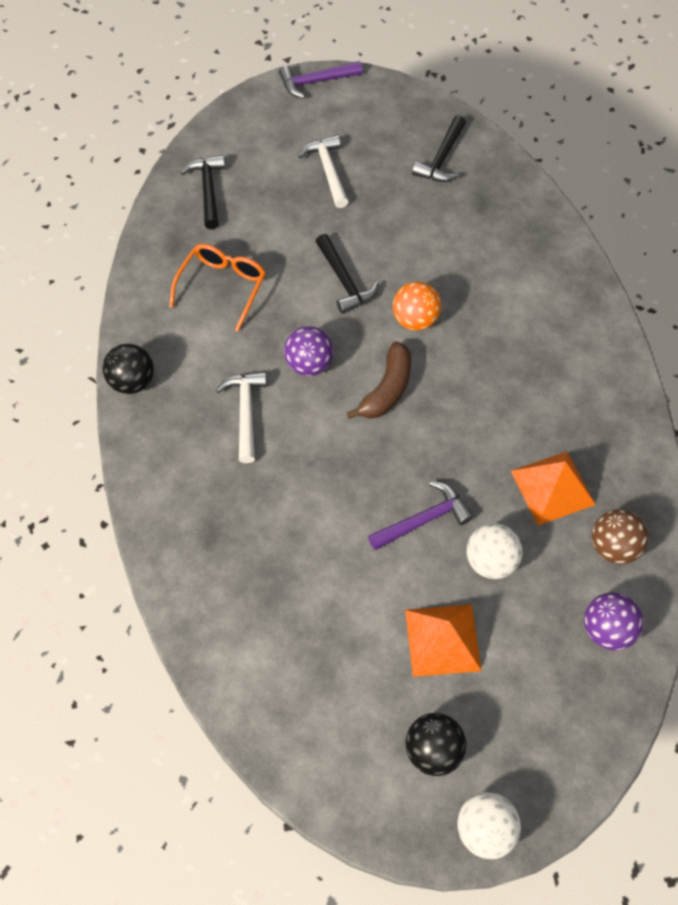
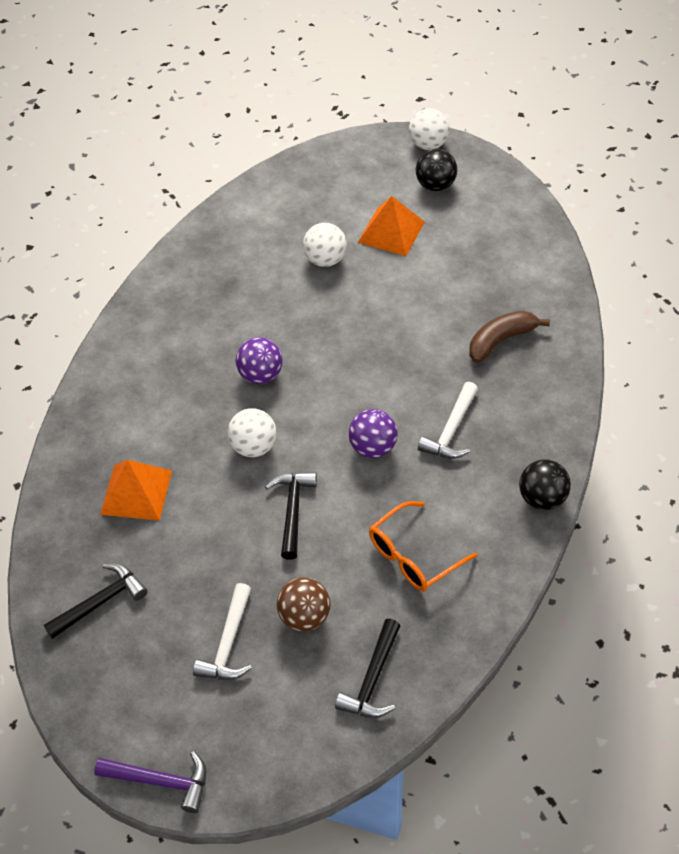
camera: 150 degrees left, 10 degrees down
brown banana [346,341,411,419] -> brown banana moved to [469,311,550,363]
purple hammer [368,481,473,550] -> none
orange ball [393,282,441,331] -> white ball [228,408,277,457]
orange pyramid [511,452,596,525] -> orange pyramid moved to [100,460,172,521]
purple ball [584,592,644,651] -> purple ball moved to [236,337,283,384]
brown ball [592,509,649,564] -> brown ball moved to [277,577,331,632]

